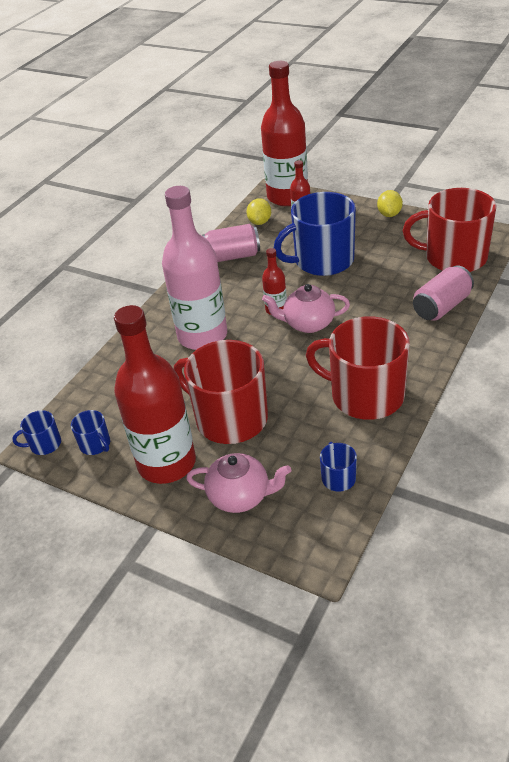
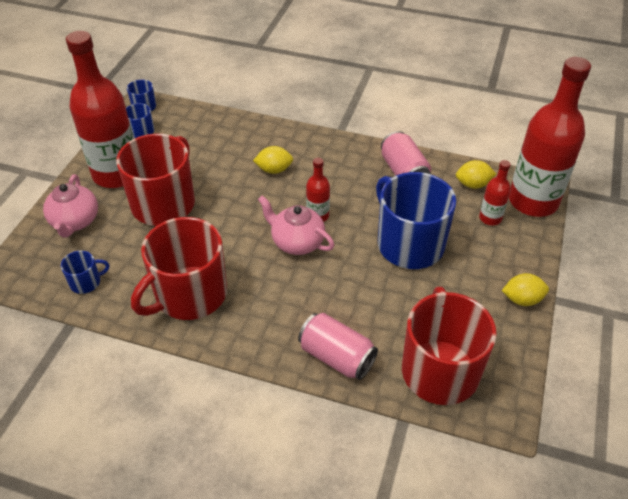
camera: 75 degrees right, 5 degrees up
pink bottle [162,186,227,350] -> yellow lemon [253,146,293,174]
pink teapot [262,284,350,333] -> pink teapot turned 45 degrees counterclockwise [258,195,334,255]
red mug [306,316,410,420] -> red mug turned 150 degrees counterclockwise [131,217,227,320]

